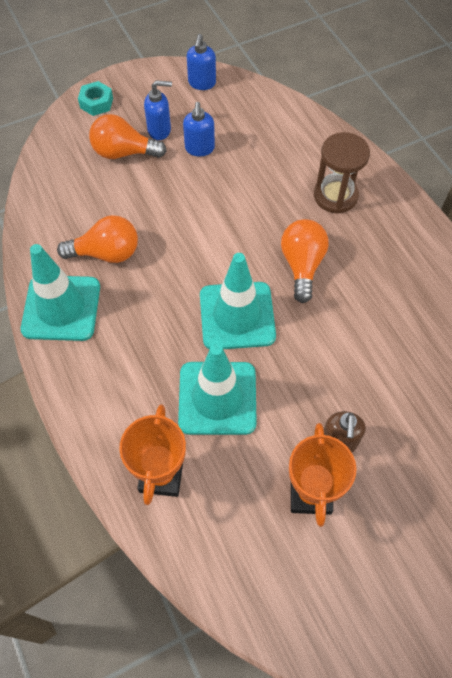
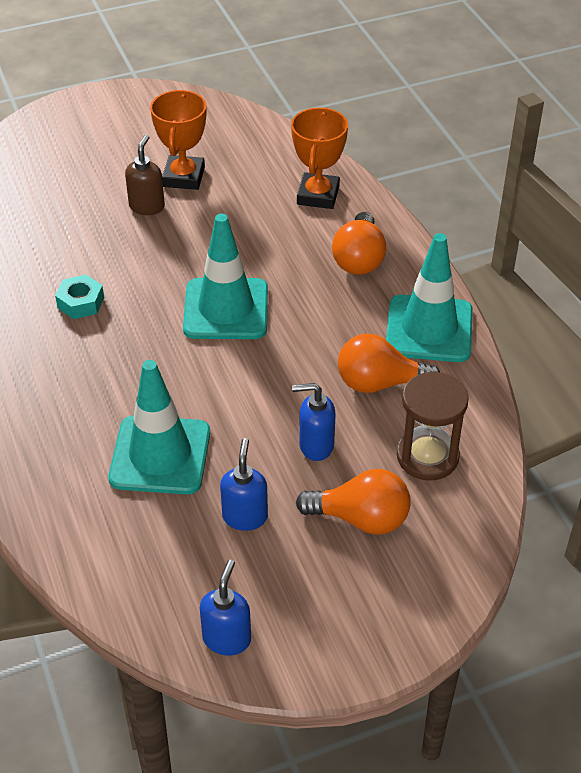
camera: 175 degrees left, 15 degrees down
turquoise nut [78,81,113,116] -> turquoise nut moved to [55,275,104,319]
blue soap dispenser [144,80,172,140] -> blue soap dispenser moved to [292,383,336,461]
turquoise traffic cone [178,344,257,435] -> turquoise traffic cone moved to [109,360,210,494]
orange light bulb [281,219,329,303] -> orange light bulb moved to [332,212,386,275]
brown hourglass [314,132,370,214] -> brown hourglass moved to [397,371,469,481]

